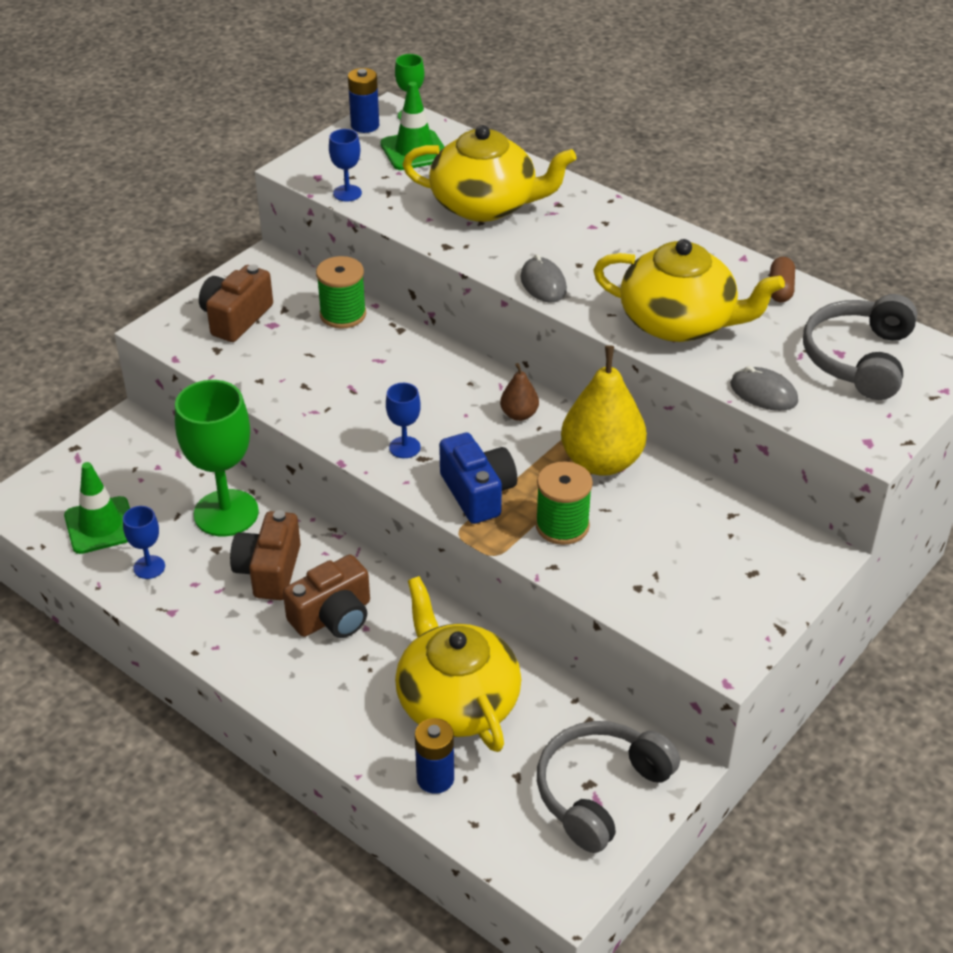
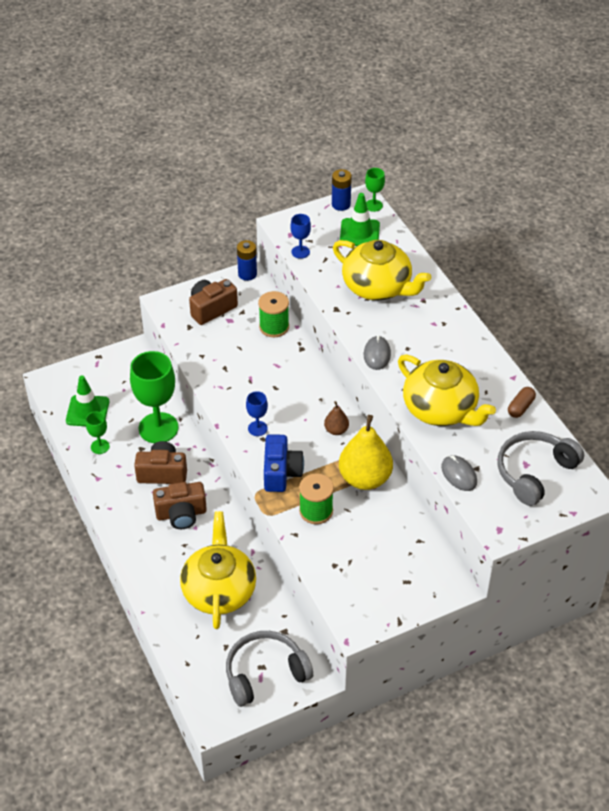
camera: 25 degrees right, 5 degrees up
blue goblet [123,506,165,579] -> green goblet [86,412,110,454]
brown camera [230,510,301,600] -> brown camera turned 60 degrees clockwise [134,441,187,484]
blue battery [415,718,454,794] -> blue battery moved to [237,240,257,281]

